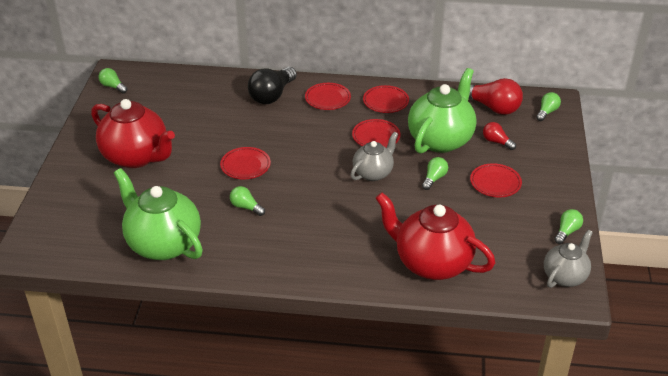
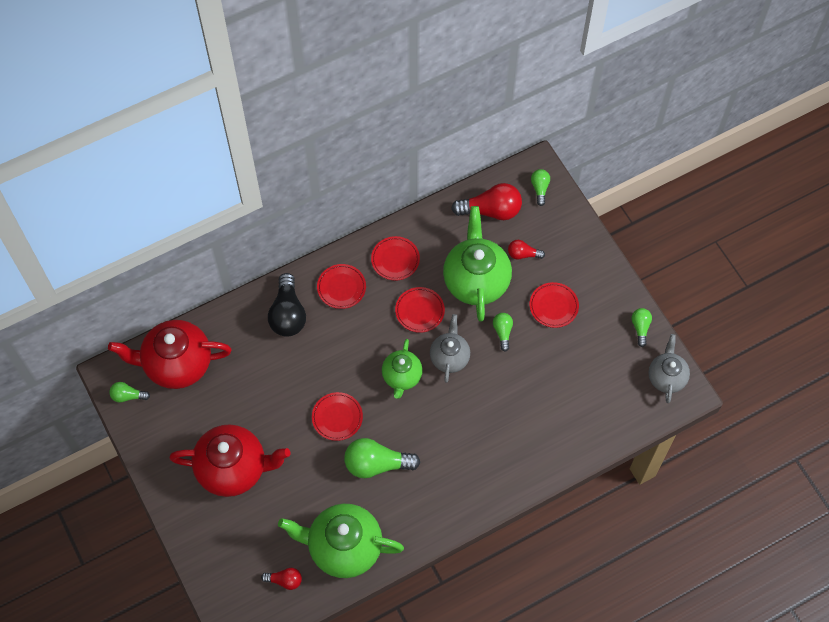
camera: 35 degrees left, 25 degrees up
green light bulb [230,186,265,216] -> green light bulb [344,438,421,478], size x1.88
red teapot [375,192,495,280] -> red teapot moved to [108,320,232,389]
none -> red light bulb [261,568,302,590]
none -> green teapot [382,339,423,399]

